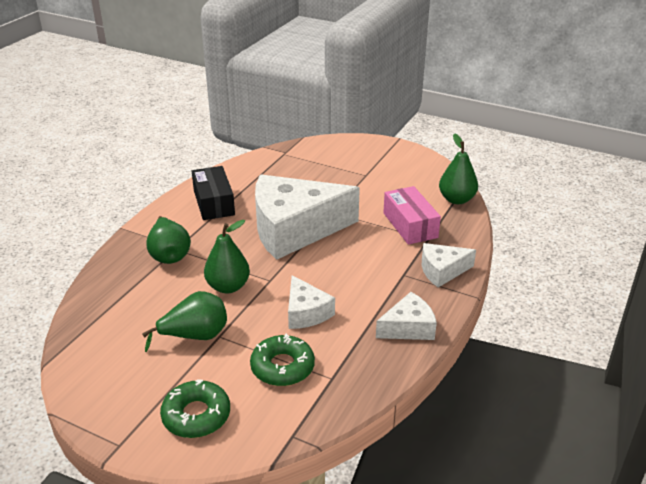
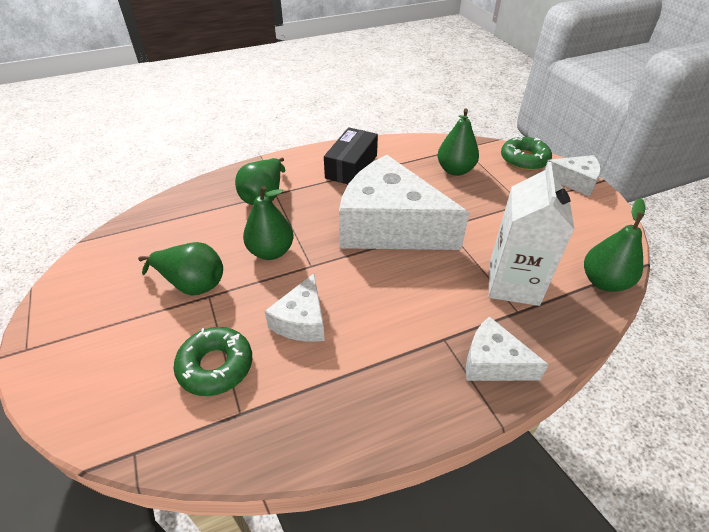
camera: 40 degrees right, 10 degrees up
green donut [160,379,230,438] -> green donut moved to [501,136,552,171]
white cheese [376,292,437,340] -> white cheese moved to [544,155,601,196]
pink box [383,186,441,245] -> white carton [489,162,575,306]
none -> green pear [438,108,479,176]

